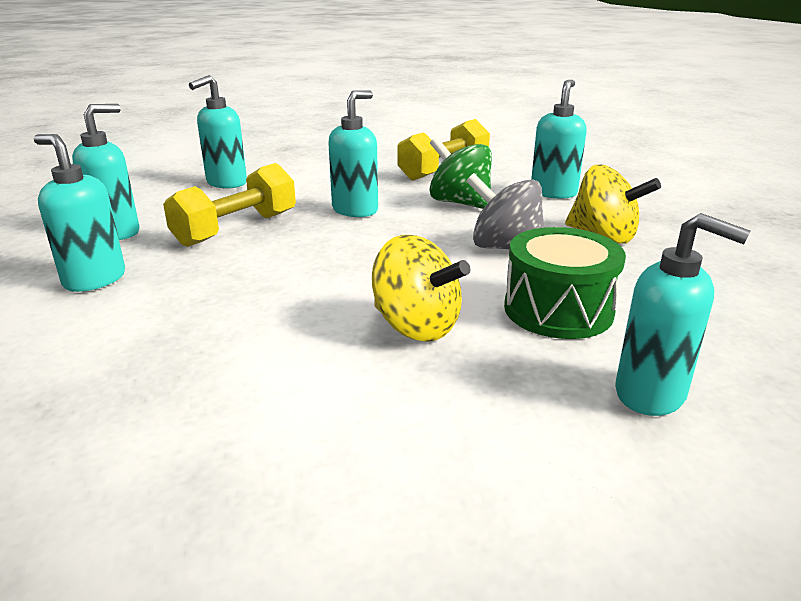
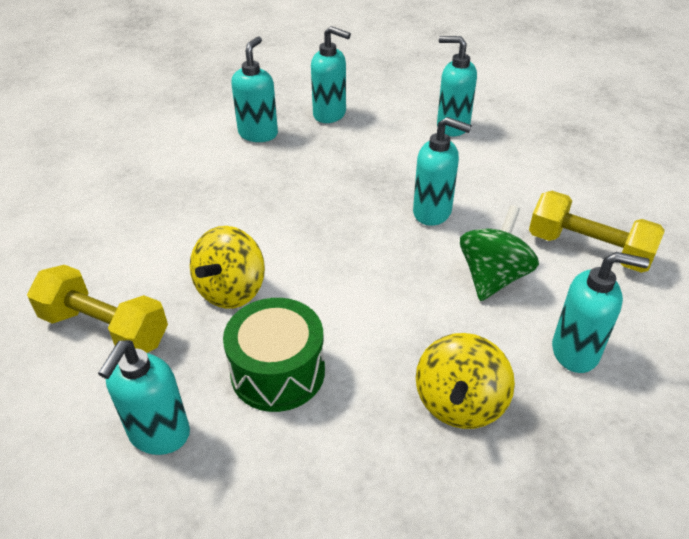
camera: 75 degrees right, 15 degrees up
yellow dumbbell [163,163,296,247] -> yellow dumbbell moved to [27,265,168,353]
grey spinning top [466,173,545,249] -> none

